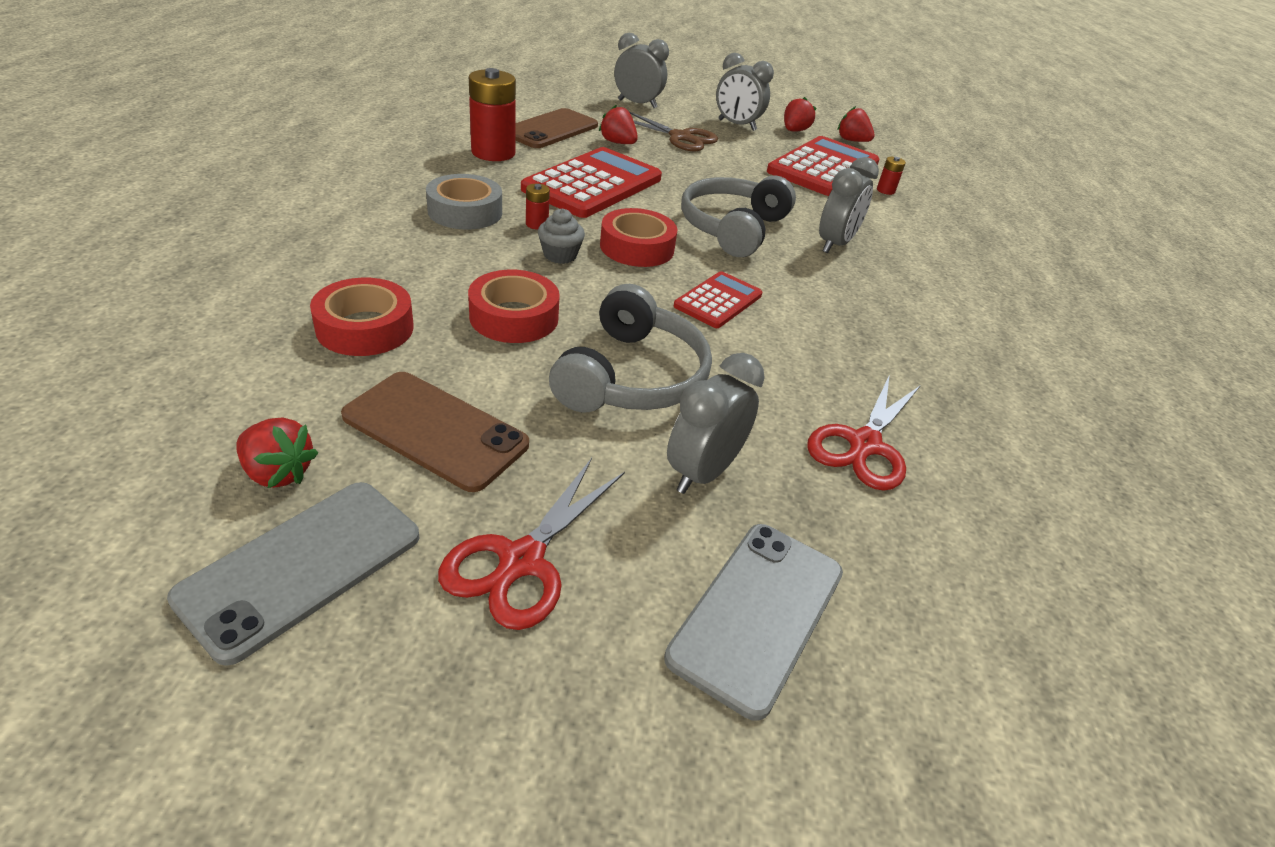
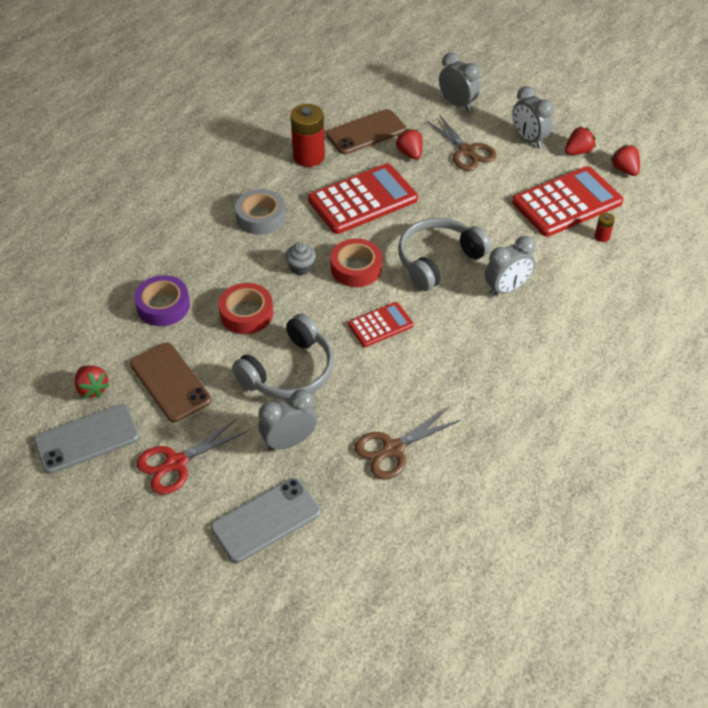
camera: 30 degrees right, 10 degrees up
red tape [310,278,414,356] -> purple tape [134,275,190,326]
red battery [526,184,550,230] -> none
red scissors [807,374,921,491] -> brown scissors [354,407,461,480]

